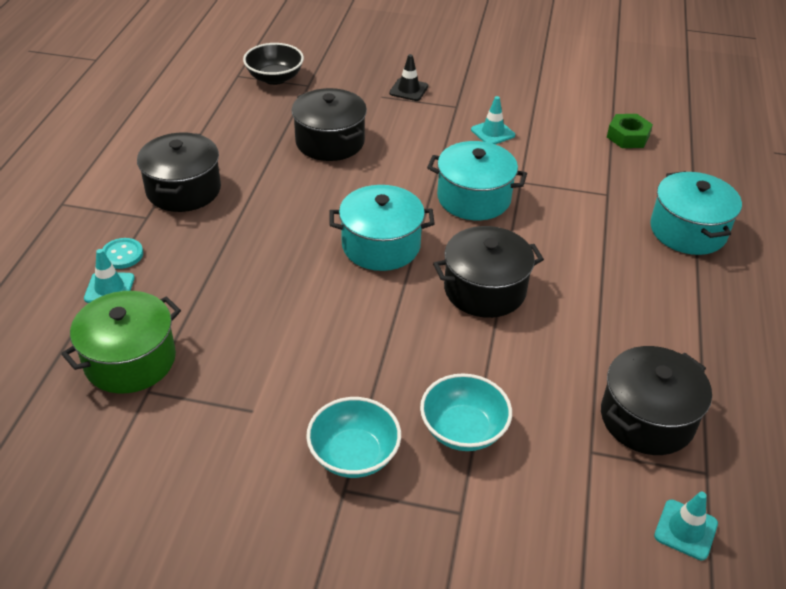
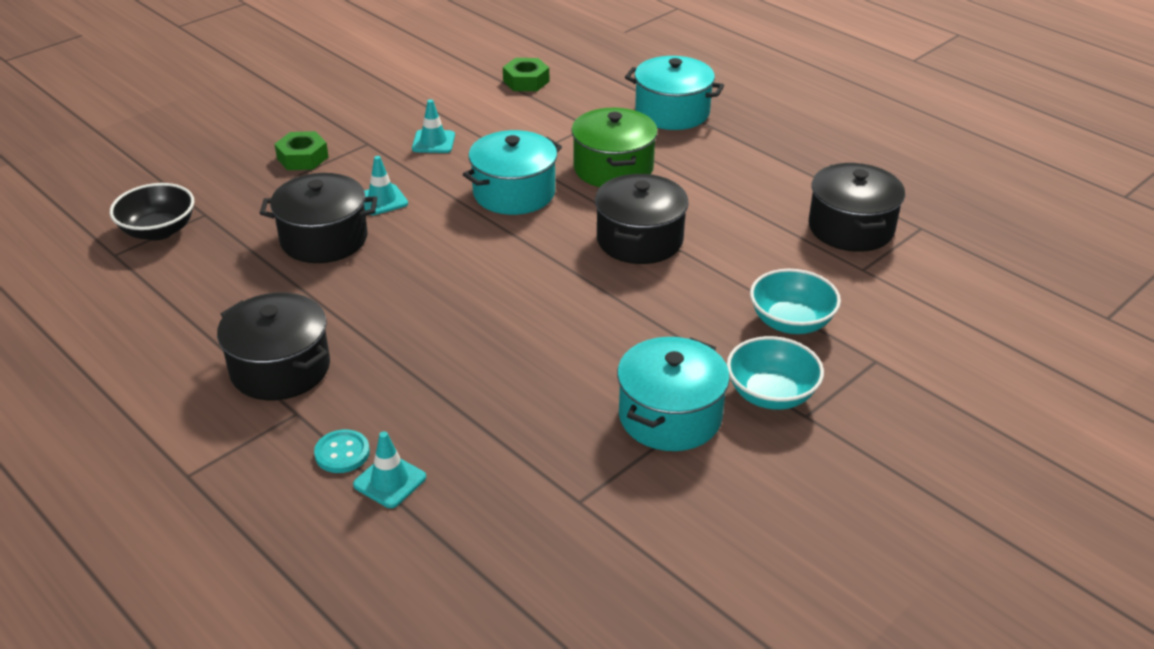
camera: 55 degrees left, 5 degrees down
green pot [61,291,181,393] -> green pot moved to [571,108,658,187]
turquoise pot [329,185,435,271] -> turquoise pot moved to [617,337,730,451]
black traffic cone [389,54,428,101] -> green nut [275,131,329,170]
turquoise traffic cone [654,492,718,560] -> turquoise traffic cone moved to [364,156,408,215]

